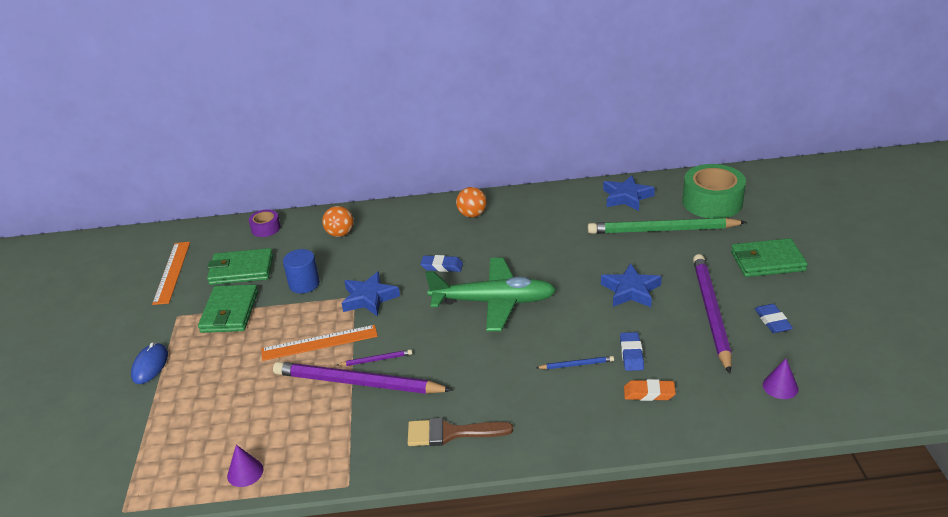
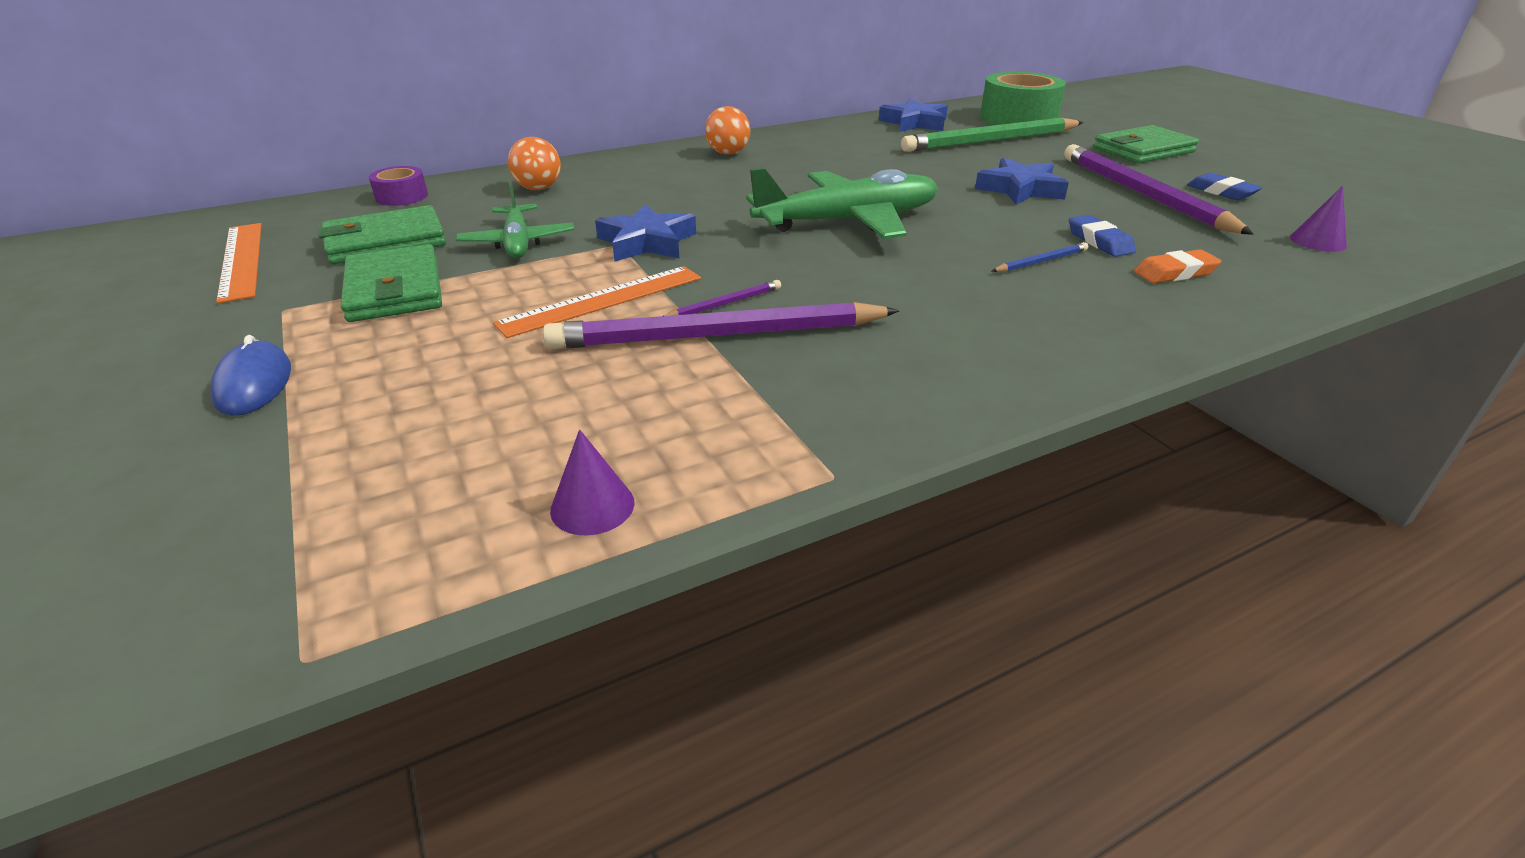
camera: 25 degrees left, 0 degrees up
blue cylinder [283,249,320,293] -> green plane [456,183,574,258]
brown brush [408,418,513,446] -> none
blue eraser [420,255,463,272] -> none

